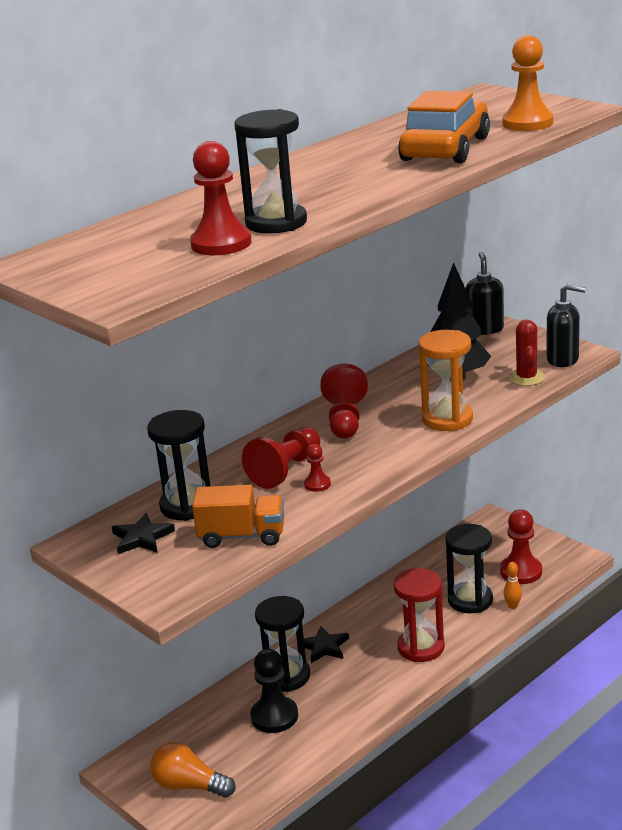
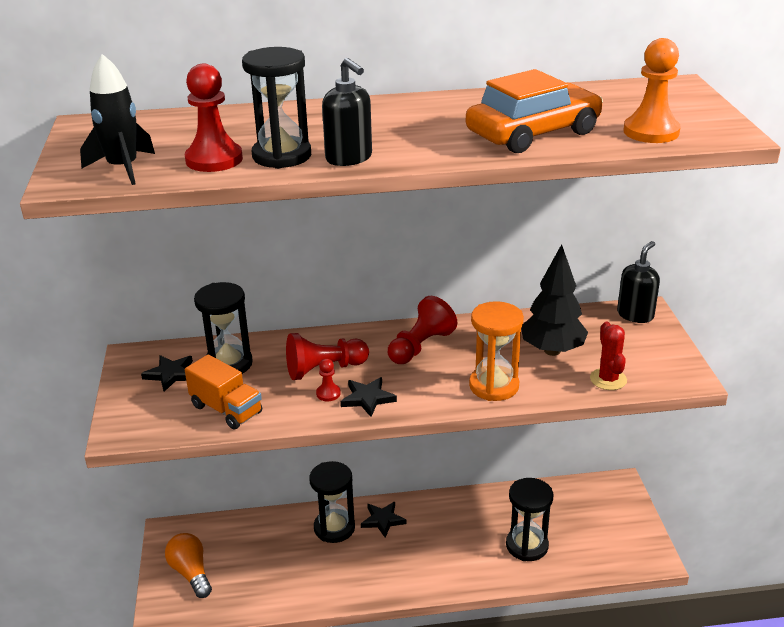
camera: 35 degrees right, 5 degrees up
black pawn [250,649,298,733] -> none
red hourglass [394,568,445,662] -> none
red pawn [500,509,542,584] -> none
orange bowling pin [504,562,522,609] -> none
red cactus [509,320,545,386] -> red cactus turned 45 degrees counterclockwise [590,321,627,390]
black soap dispenser [547,284,586,367] -> black soap dispenser moved to [322,58,372,166]
none -> black rocket [80,54,155,185]
none -> black star [340,377,397,417]

